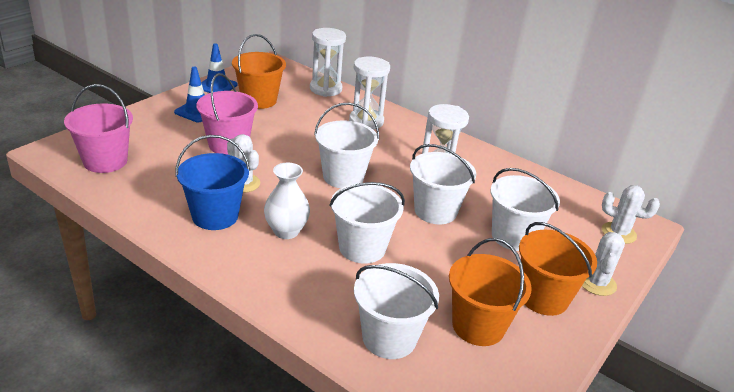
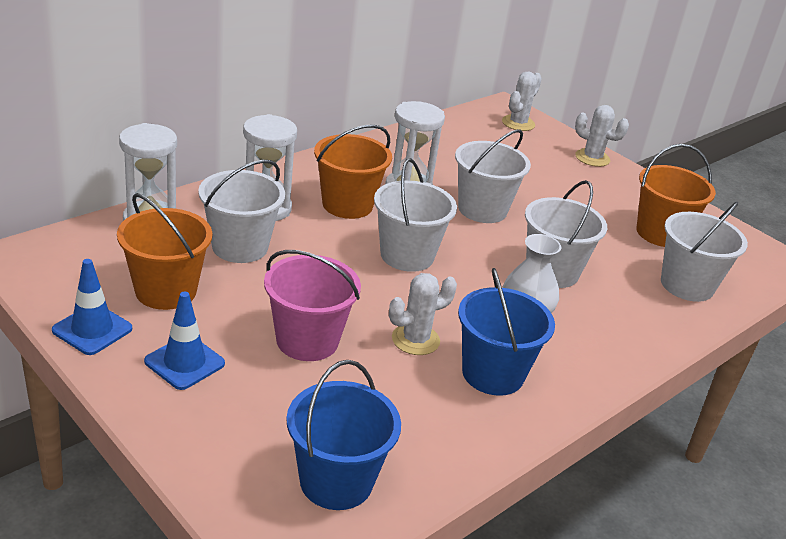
camera: 80 degrees left, 0 degrees up
pink bucket [64,84,133,173] -> blue bucket [286,360,401,510]
white bucket [490,168,560,251] -> white bucket moved to [198,160,285,263]
orange bucket [519,222,597,316] -> orange bucket moved to [314,124,392,219]

